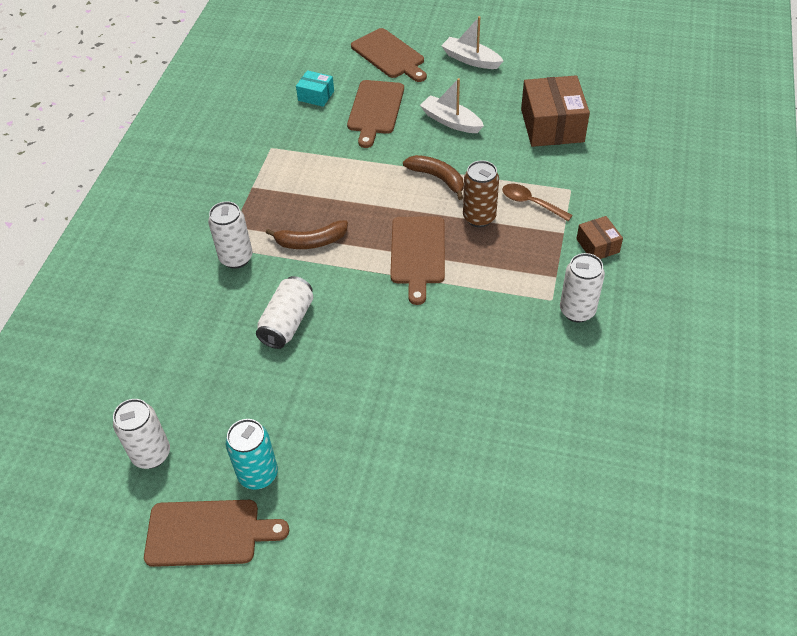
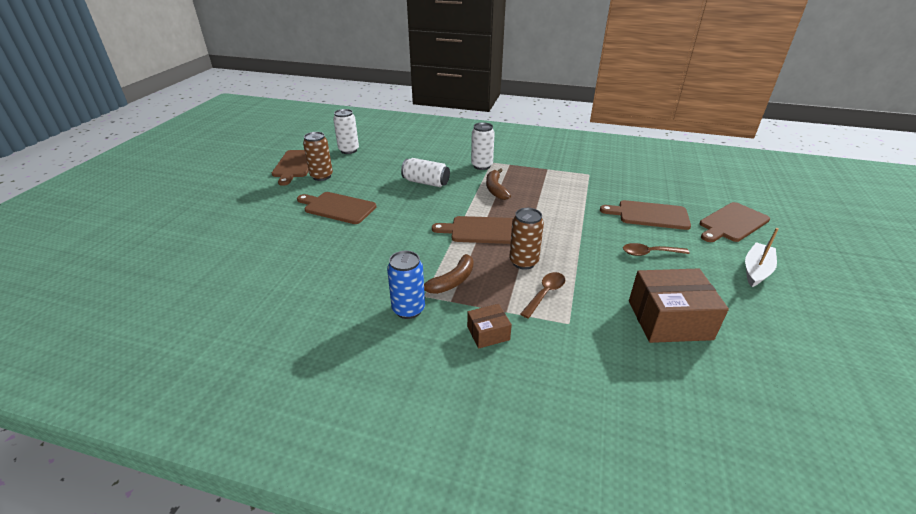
camera: 90 degrees right, 15 degrees down
turquoise can [226,419,278,490] -> brown can [303,132,333,181]
turquoise box [296,70,334,107] -> none
brown banana [403,155,464,200] -> brown banana moved to [424,254,473,294]
white boat [420,78,484,133] -> brown spoon [623,243,690,256]
white can [560,253,605,322] -> blue can [387,251,425,319]
none -> brown cutting board [297,192,376,224]

